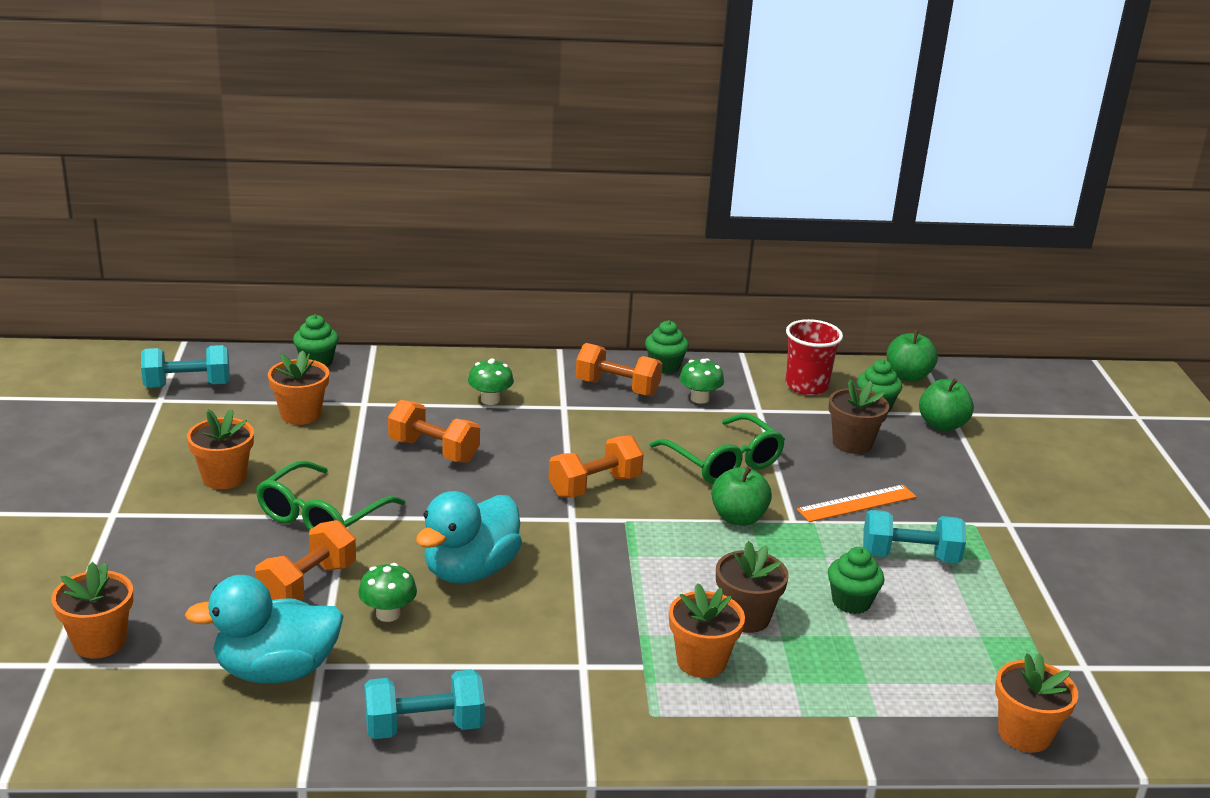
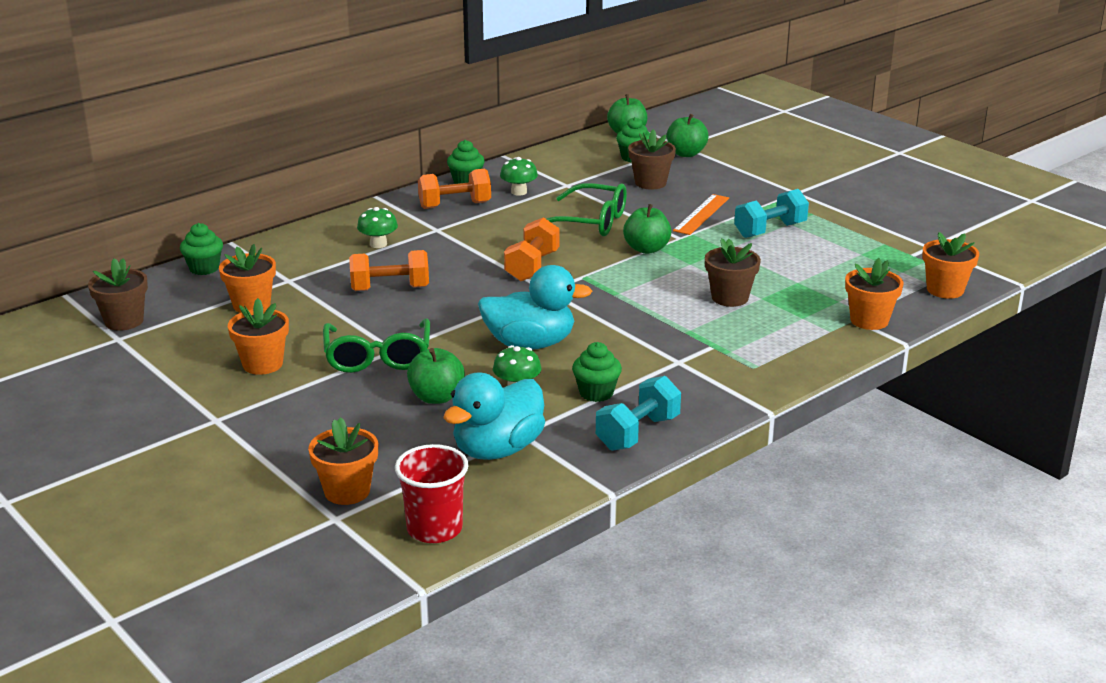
camera: 35 degrees left, 0 degrees up
turquoise dumbbell [141,345,230,388] -> brown flower pot [88,258,148,331]
orange dumbbell [255,520,356,600] -> green apple [407,348,465,404]
turquoise duck [416,491,522,583] -> turquoise duck turned 90 degrees counterclockwise [478,265,592,350]
orange flower pot [669,583,745,678] -> orange flower pot moved to [845,258,903,330]
red cup [785,319,843,395] -> red cup moved to [395,444,469,543]
green cupcake [828,547,885,614] -> green cupcake moved to [572,342,622,402]

